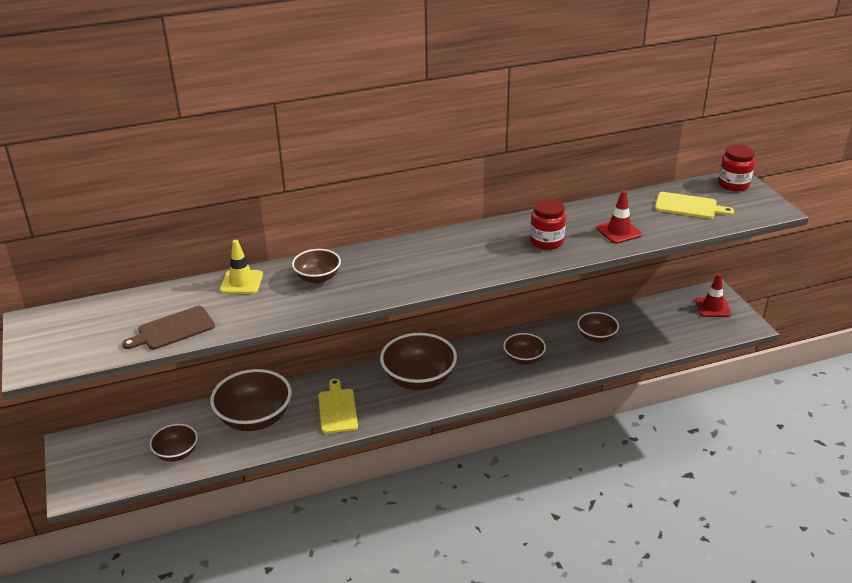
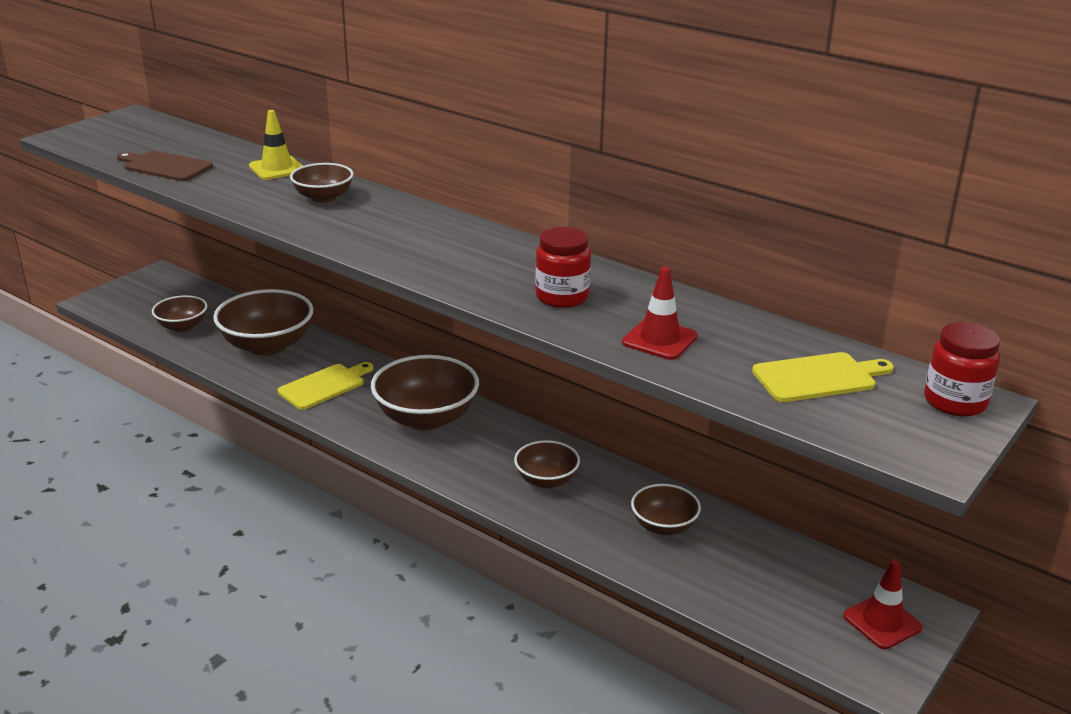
camera: 55 degrees right, 5 degrees down
yellow cutting board [655,192,734,219] -> yellow cutting board turned 90 degrees counterclockwise [752,352,894,402]

